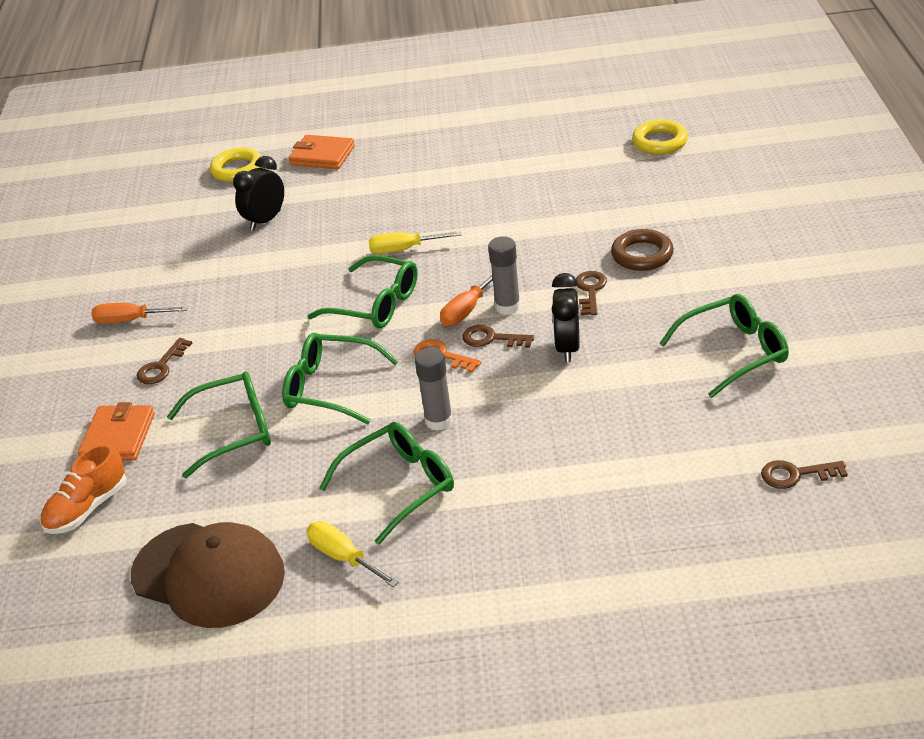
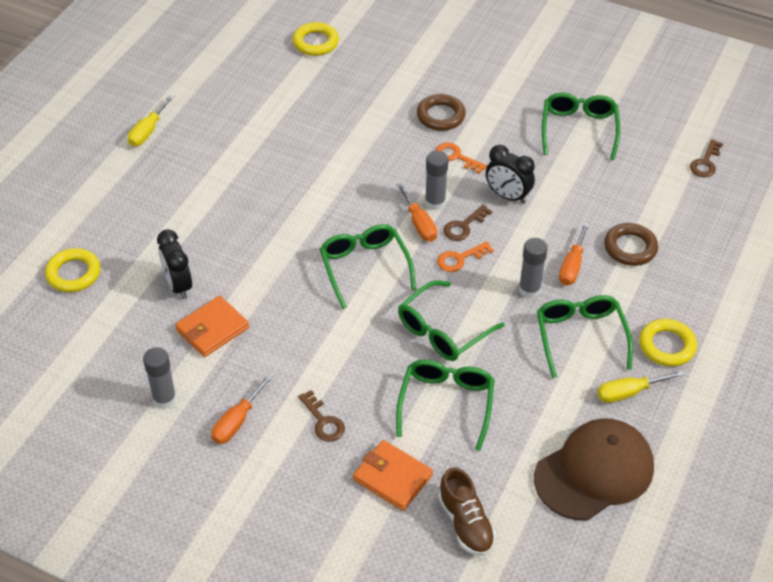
camera: 65 degrees left, 10 degrees up
orange shoe [40,444,127,534] -> brown shoe [438,467,496,556]
orange wallet [289,135,355,169] -> orange wallet moved to [175,296,249,357]
green glasses [308,255,418,328] -> green glasses turned 75 degrees counterclockwise [320,224,416,309]
yellow screwdriver [369,231,461,254] -> yellow screwdriver moved to [128,95,174,146]
brown key [576,271,607,315] -> orange key [436,142,487,174]
none -> grey glue stick [143,347,177,409]
none -> orange screwdriver [559,222,589,286]
none -> brown ring [604,223,658,266]
none -> yellow ring [639,319,697,367]

